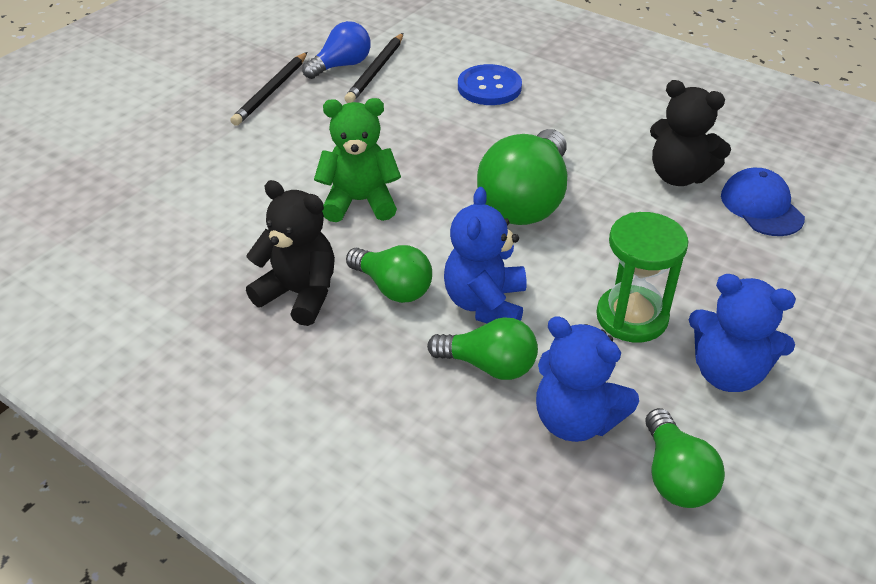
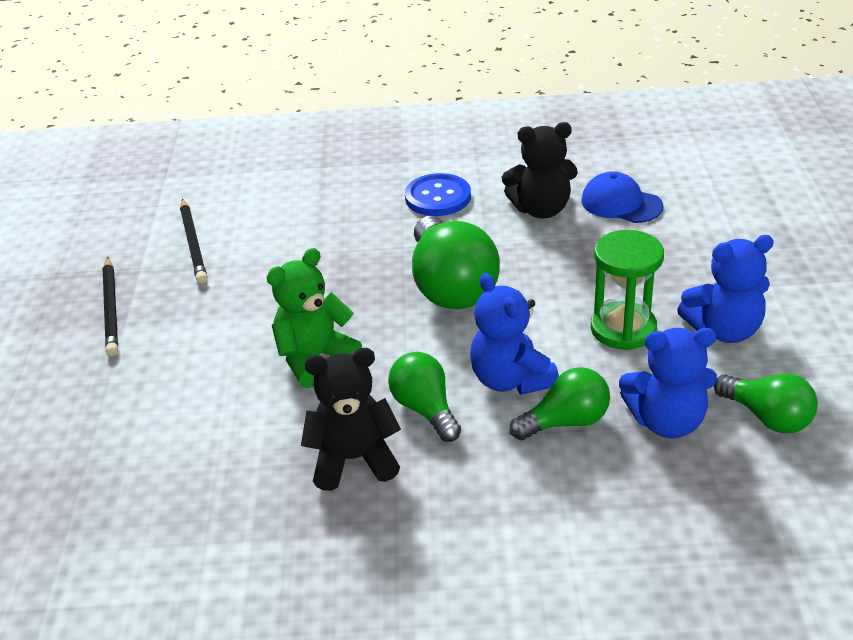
camera: 35 degrees left, 5 degrees down
blue light bulb [302,21,371,79] -> none
green light bulb [346,245,432,303] -> green light bulb turned 120 degrees counterclockwise [388,352,461,442]
blue button [458,64,522,105] -> blue button moved to [405,173,471,216]

